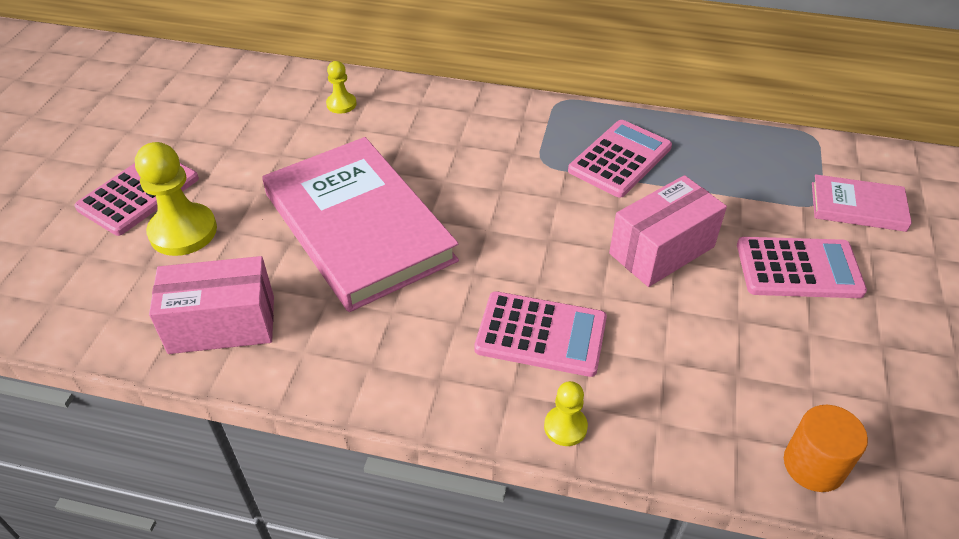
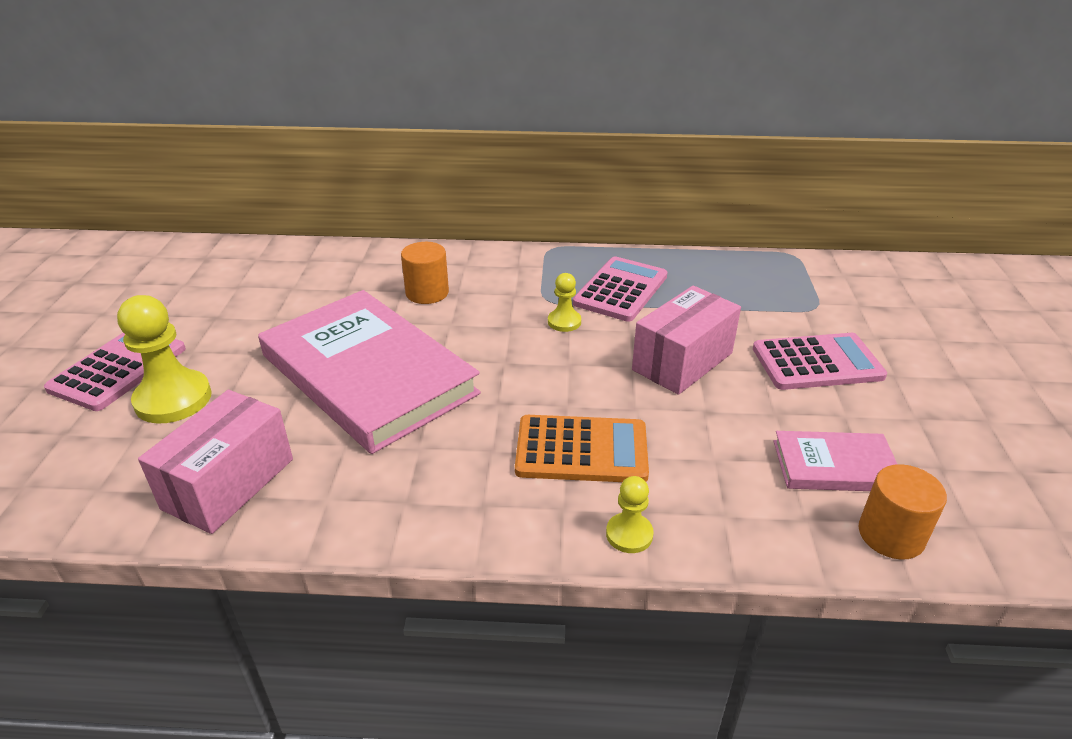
camera: 10 degrees left, 10 degrees down
pink box [149,256,274,354] -> pink box turned 45 degrees counterclockwise [138,390,293,534]
yellow pawn [326,61,357,114] -> yellow pawn moved to [548,273,581,332]
pink calculator [474,291,607,377] -> orange calculator [515,415,649,482]
pink book [812,174,912,232] -> pink book moved to [773,431,898,491]
none -> orange cylinder [401,242,449,304]

